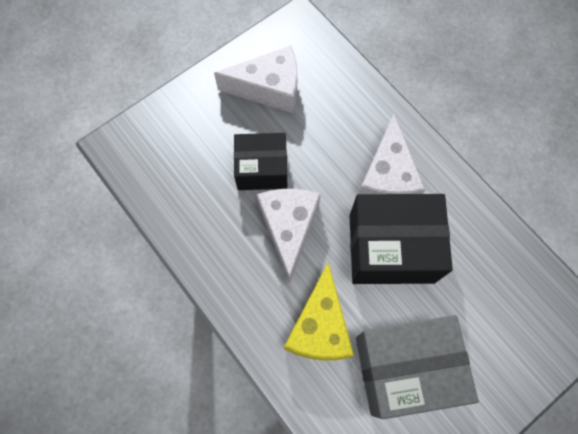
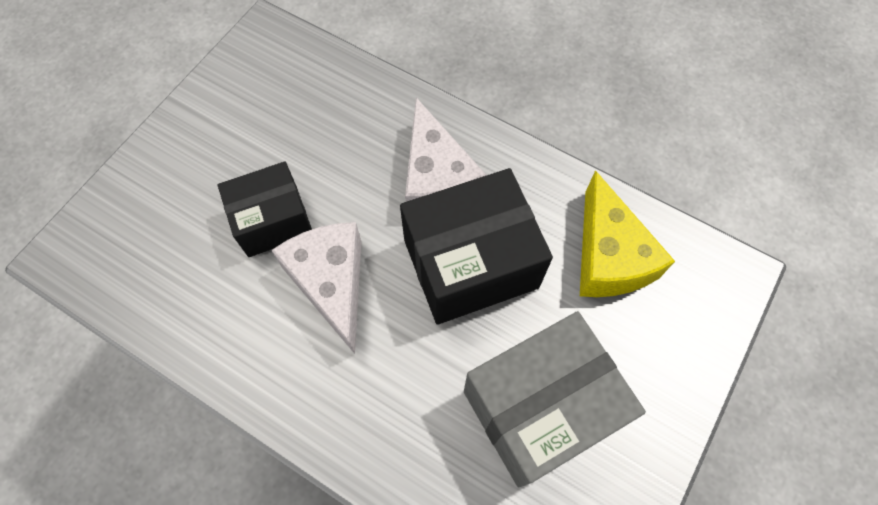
camera: 20 degrees left, 5 degrees down
white cheese [214,45,298,113] -> none
yellow cheese [284,262,354,360] -> yellow cheese moved to [580,170,675,297]

